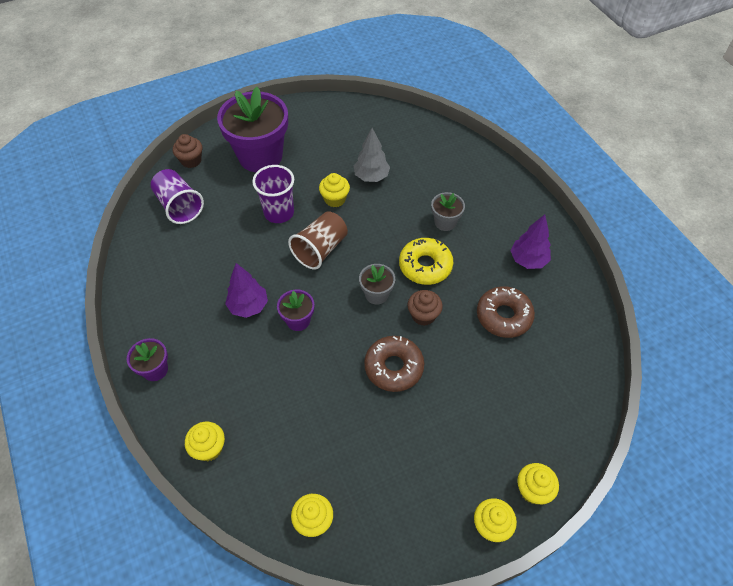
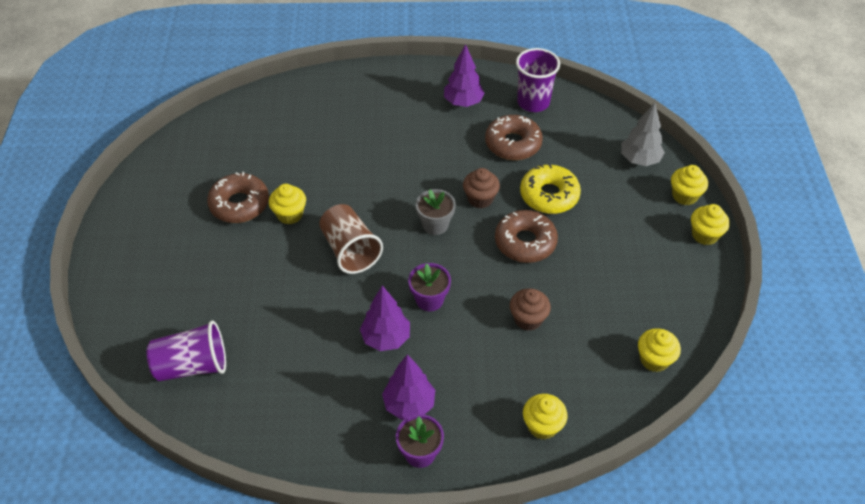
camera: 65 degrees left, 5 degrees down
brown cupcake [173,134,203,168] -> brown cupcake moved to [510,289,551,331]
purple flower pot [217,87,288,172] -> none
purple cup [252,165,294,223] -> purple cup moved to [516,48,560,112]
grey tree [354,128,390,182] -> grey tree moved to [621,103,665,166]
yellow donut [399,238,453,285] -> yellow donut moved to [520,164,581,214]
grey flower pot [431,192,465,231] -> none
none -> brown donut [207,172,269,223]
none -> purple tree [382,355,435,420]

